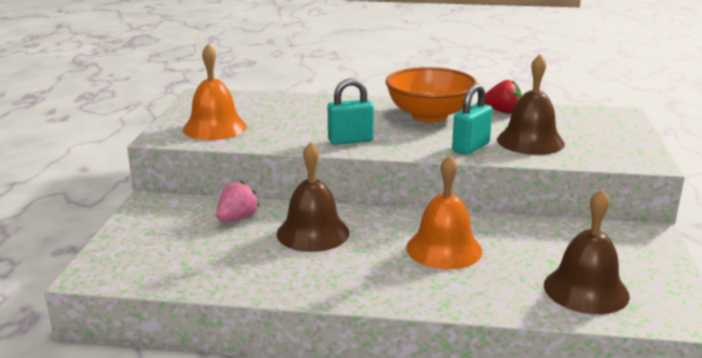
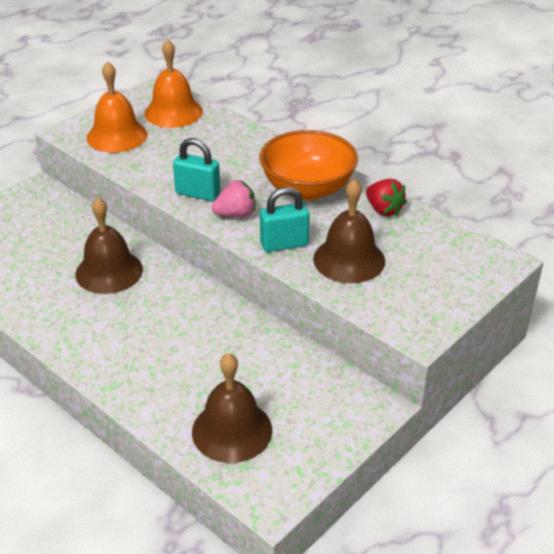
camera: 35 degrees right, 15 degrees up
pink strawberry [216,181,260,222] -> pink strawberry moved to [212,180,256,217]
orange bell [406,155,482,269] -> orange bell moved to [144,39,203,128]

